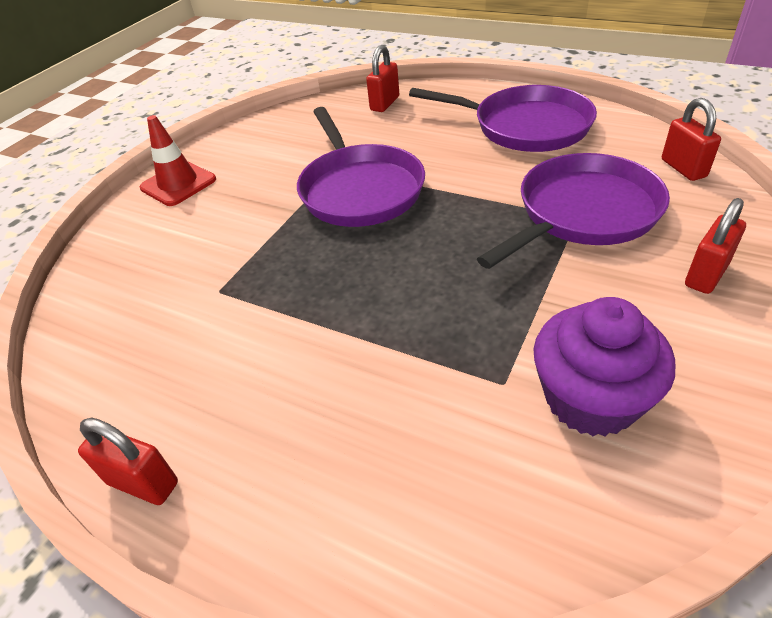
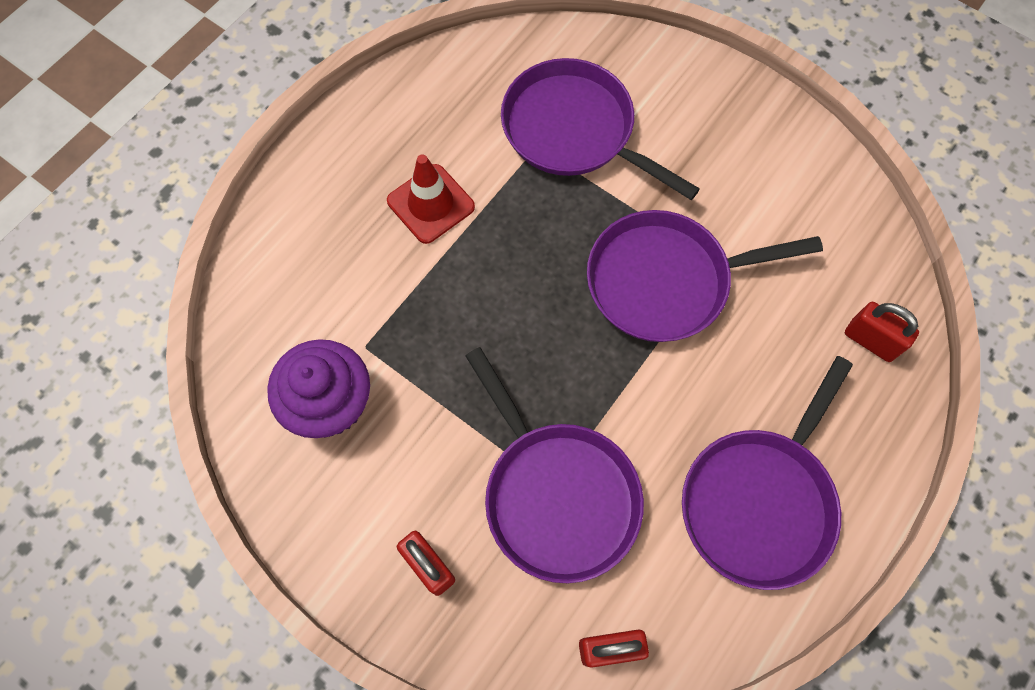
camera: 95 degrees right, 25 degrees up
red padlock [78,418,178,505] -> none
red traffic cone [140,115,216,206] -> red traffic cone moved to [387,154,475,244]
none -> purple pan [501,58,700,200]

